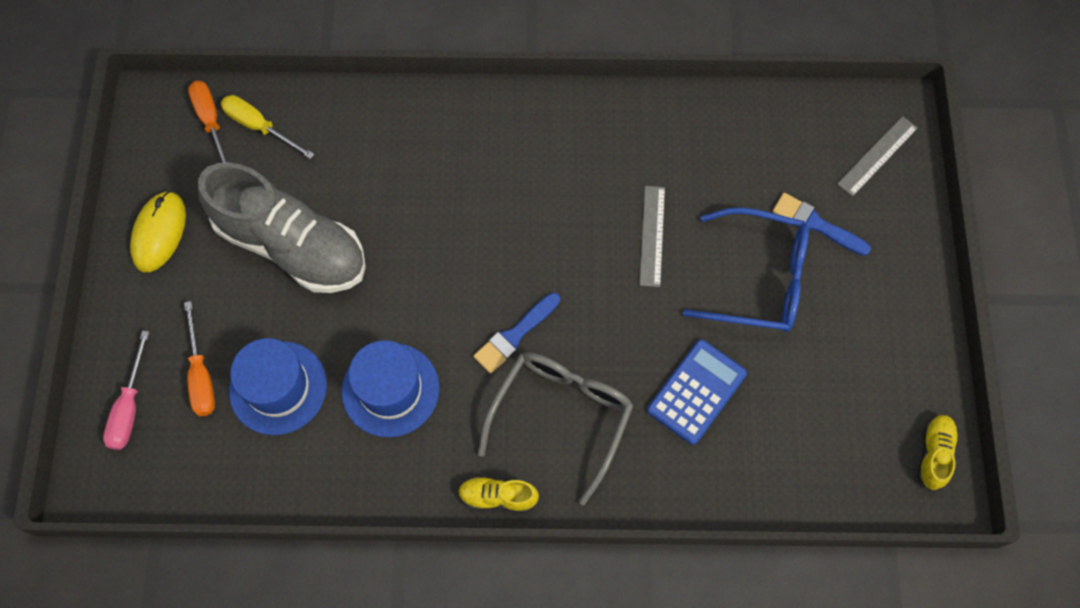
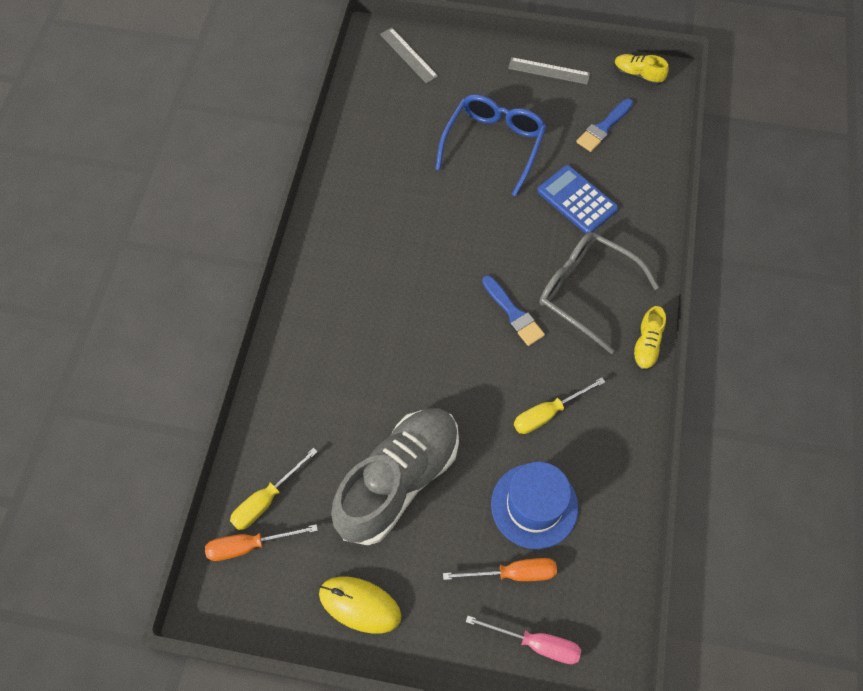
camera: 80 degrees left, 5 degrees down
blue hat [342,340,439,437] -> yellow screwdriver [514,377,605,434]
grey ruler [640,186,665,287] -> grey ruler moved to [508,57,590,84]
blue brush [772,193,871,256] -> blue brush moved to [576,99,633,152]

